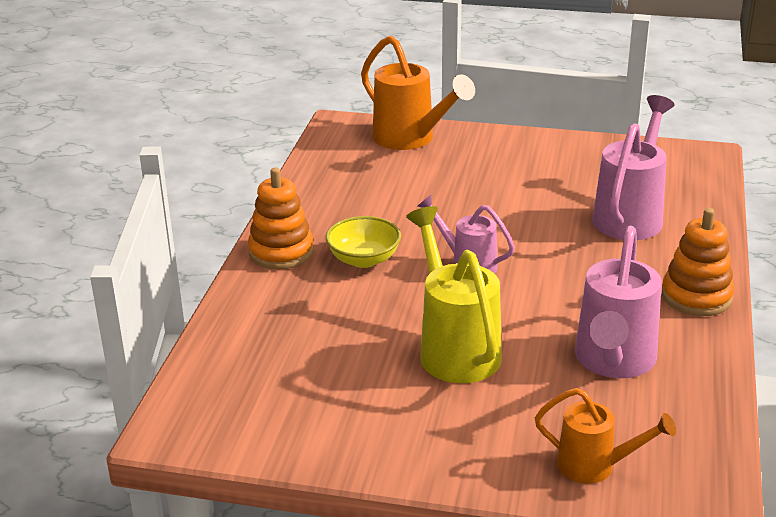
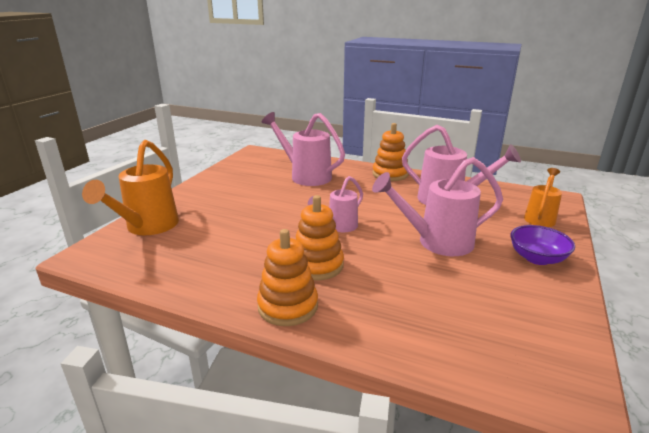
camera: 80 degrees left, 5 degrees down
yellow bowl [326,216,401,268] -> orange stacking toy [296,195,344,280]
orange watering can [361,35,475,150] -> orange watering can turned 135 degrees clockwise [82,140,179,235]
yellow watering can [406,206,502,383] -> pink watering can [372,157,503,256]
none -> purple bowl [510,225,575,265]

